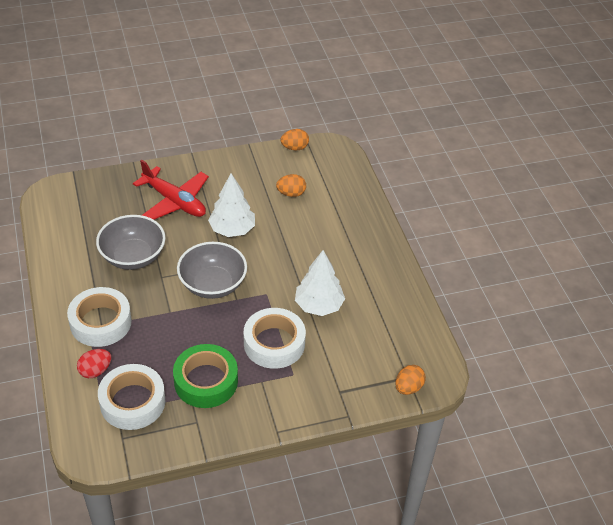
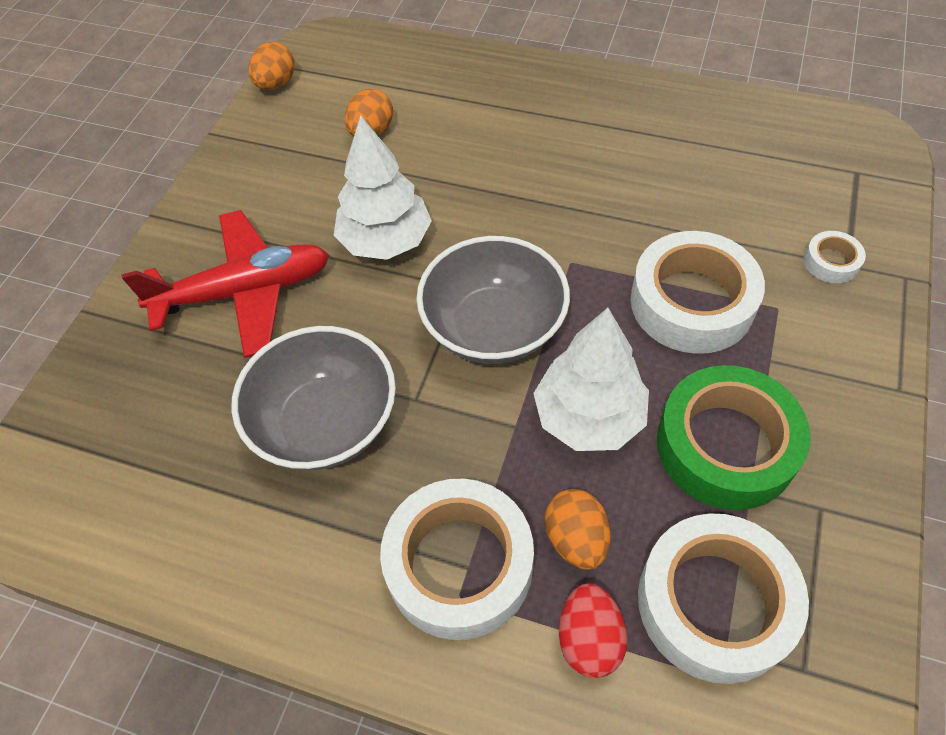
camera: 50 degrees left, 10 degrees up
white tree [295,250,345,316] -> white tree moved to [533,308,649,451]
orange egg [395,365,426,395] -> orange egg moved to [545,489,611,570]
none -> white tape [804,231,866,283]

